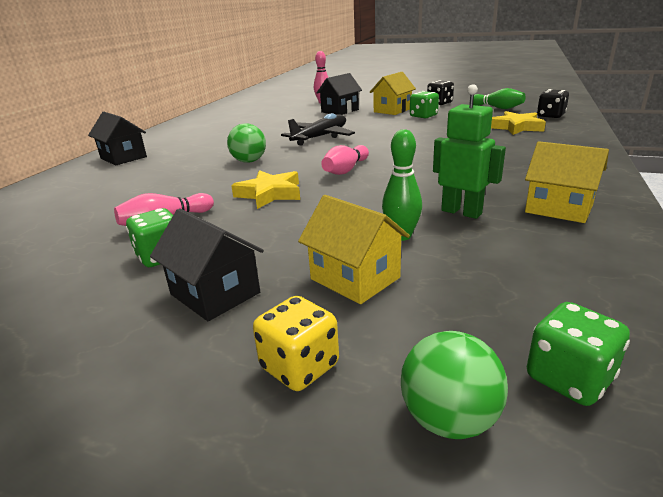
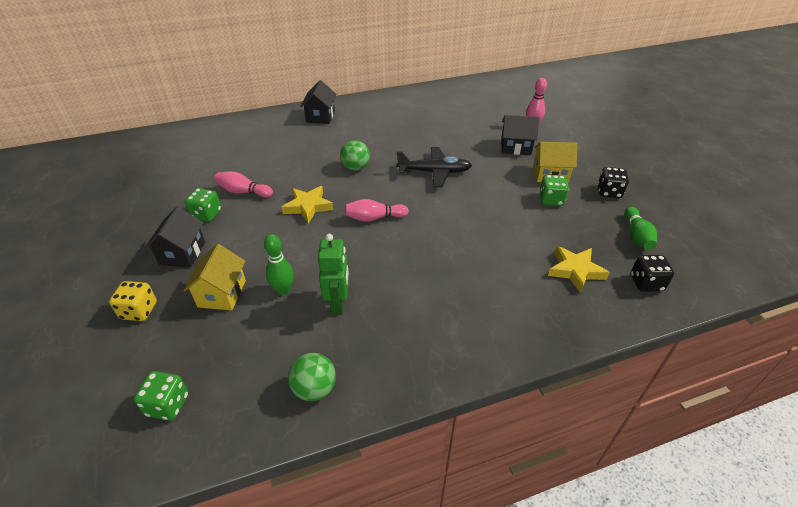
camera: 50 degrees right, 15 degrees up
green ball [401,331,508,439] -> green ball moved to [288,353,336,401]
yellow house [525,141,609,223] -> none

